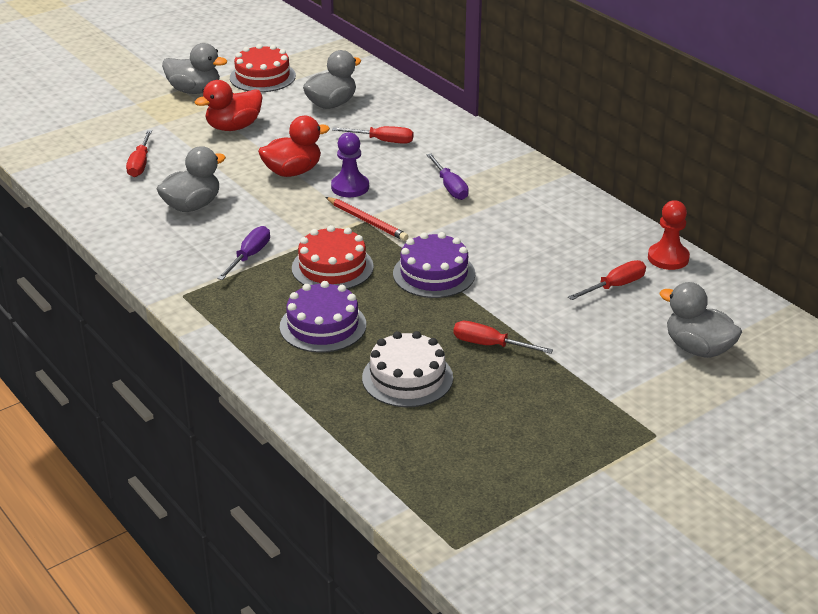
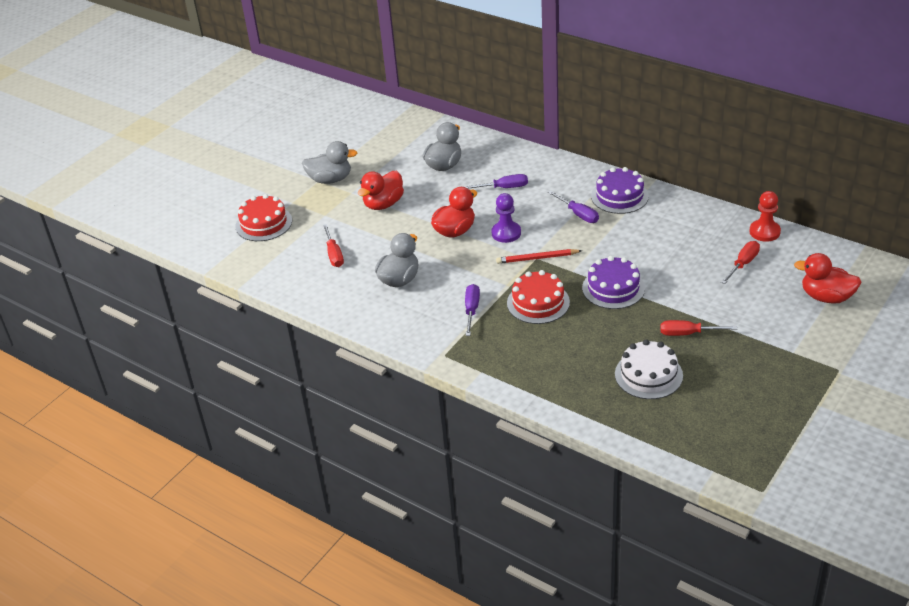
camera: 15 degrees left, 5 degrees up
red cake [230,44,296,92] -> red cake moved to [236,194,292,241]
purple cake [280,281,366,353] -> purple cake moved to [591,167,649,214]
red pencil [326,197,408,241] -> red pencil turned 150 degrees clockwise [496,249,582,264]
red screwdriver [332,126,413,144] -> purple screwdriver [463,174,528,189]
grey duck [659,282,742,358] -> red duck [794,253,862,304]

